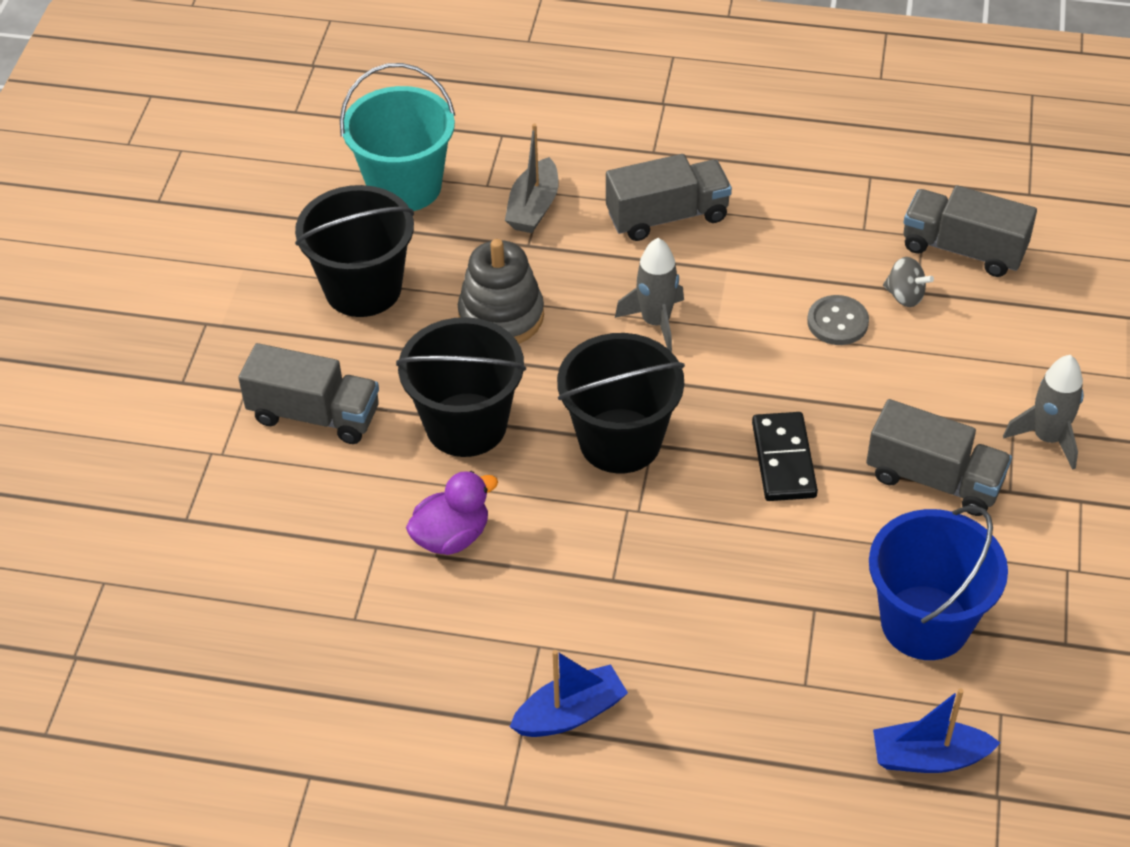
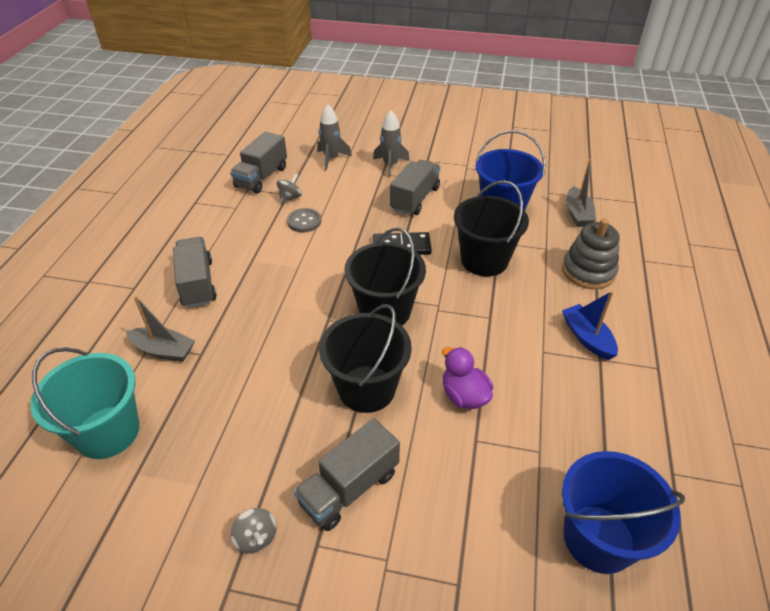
camera: 90 degrees left, 5 degrees down
grey truck [238,343,379,444] -> grey truck turned 150 degrees counterclockwise [294,418,400,531]
black bucket [295,185,414,317] -> black bucket moved to [454,180,529,276]
grey stacking toy [458,239,544,344] -> grey stacking toy moved to [562,219,620,289]
grey rocket [615,238,684,352] -> grey rocket moved to [317,104,352,171]
blue boat [873,688,1000,773] -> grey boat [566,159,596,227]
none -> grey spinning top [231,508,276,554]
none -> blue bucket [562,451,685,574]

